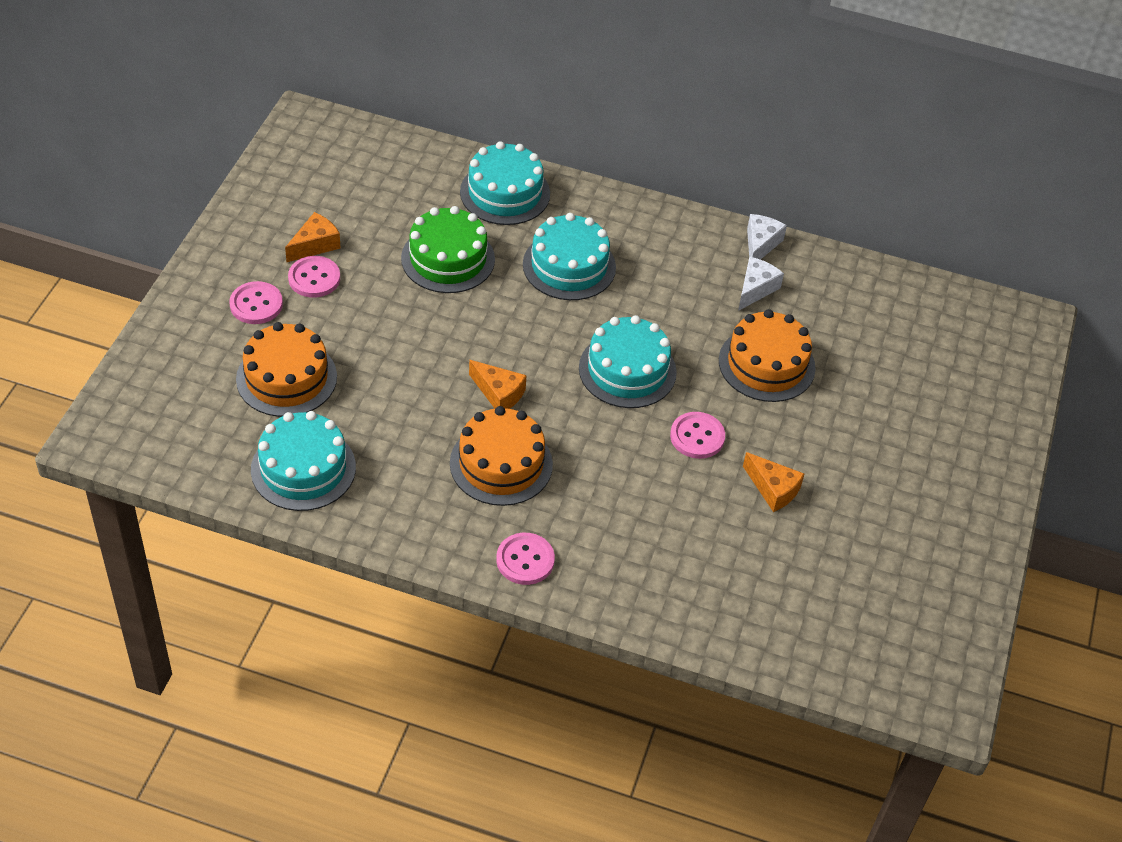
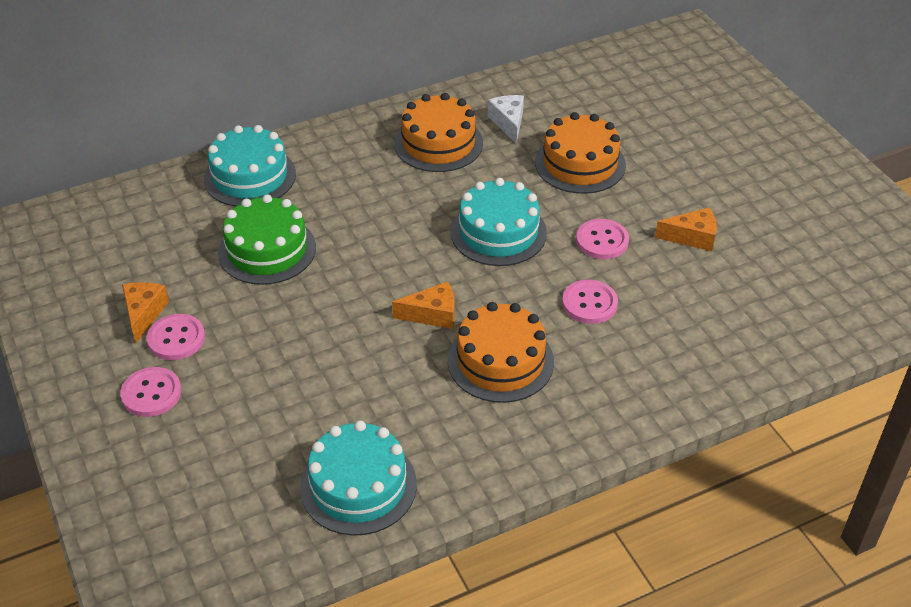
camera: 40 degrees left, 5 degrees down
orange cake [236,322,337,417] -> orange cake moved to [394,93,483,172]
pink button [496,533,555,585] -> pink button moved to [562,280,618,324]
turquoise cake [523,213,616,300] -> none
white cheese [747,214,787,260] -> none

